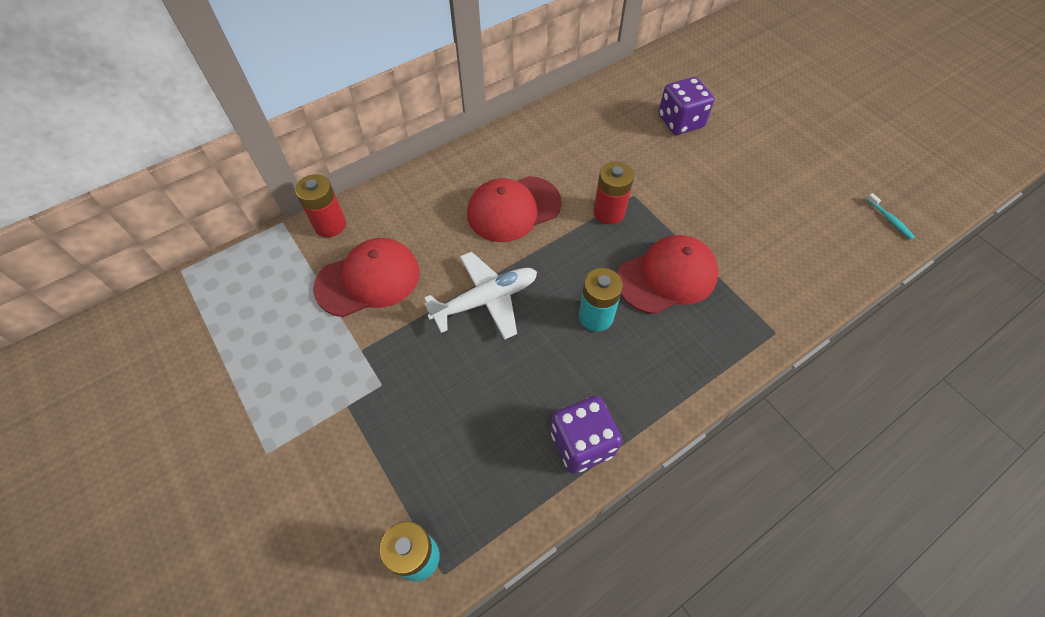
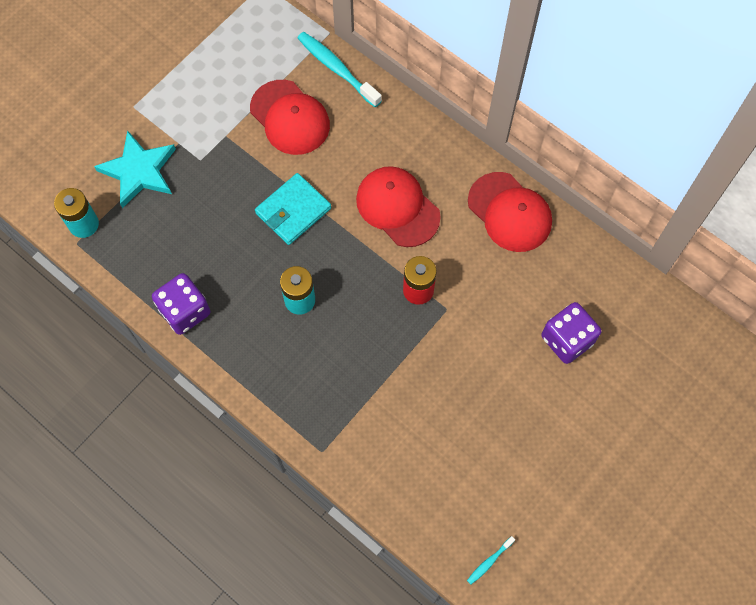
camera: 75 degrees right, 10 degrees up
red battery [295,174,346,237] -> turquoise toothbrush [298,32,382,107]
white plane [424,252,537,340] -> turquoise wallet [255,173,331,245]
red cap [617,235,718,314] -> red cap moved to [468,172,552,252]
none -> turquoise star [94,130,176,208]

